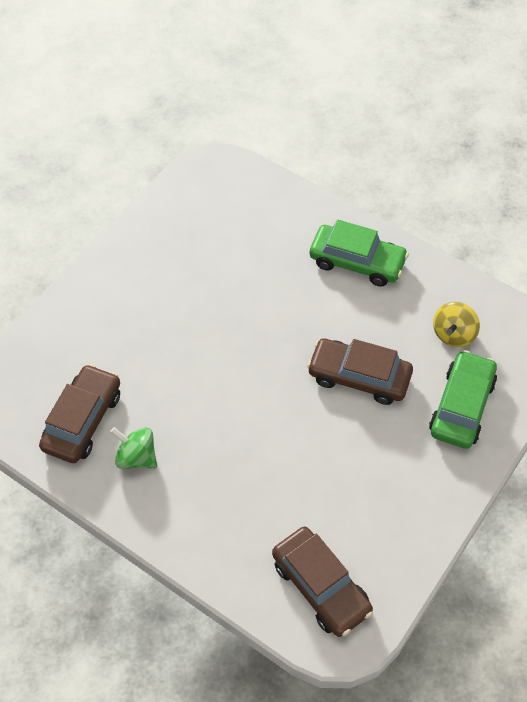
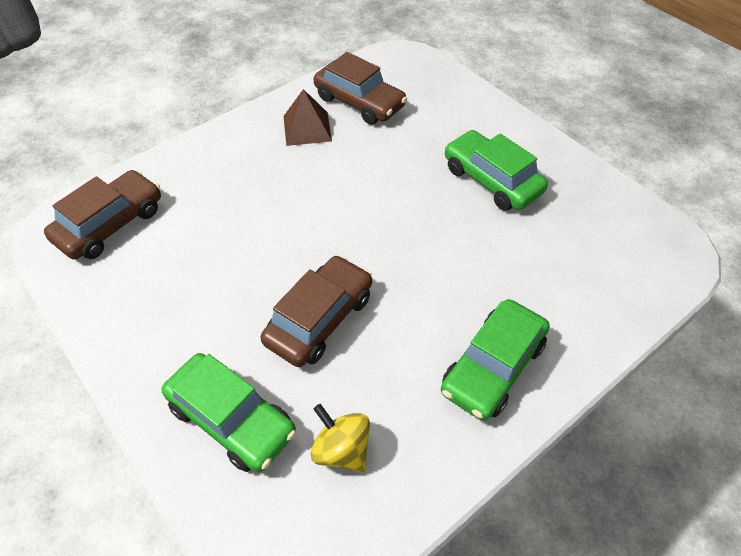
camera: 105 degrees right, 5 degrees down
green spinning top [110,427,157,469] -> brown pyramid [284,89,332,146]
brown car [272,527,373,637] -> brown car turned 150 degrees clockwise [44,170,161,259]
none -> green car [445,130,548,211]

